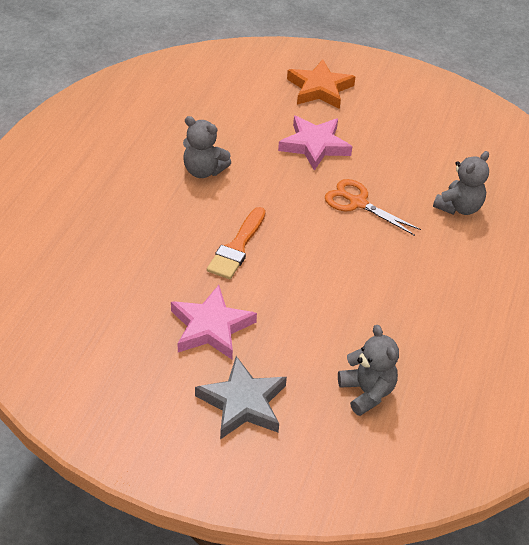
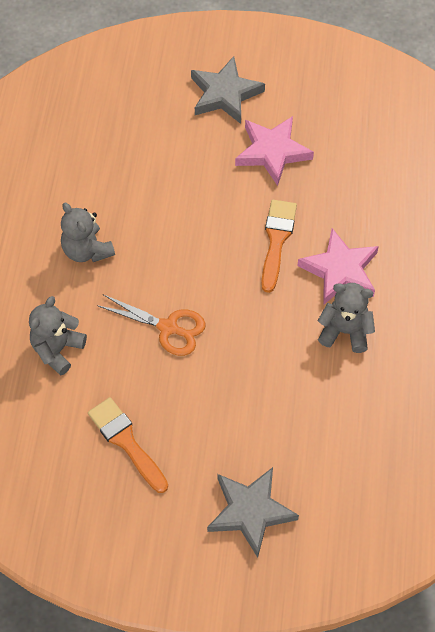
camera: 170 degrees right, 15 degrees up
pink star [278,116,352,171] -> pink star moved to [297,228,379,305]
orange star [287,59,355,109] -> grey star [207,467,299,558]
grey teddy bear [338,325,399,416] -> grey teddy bear moved to [61,203,115,262]
none -> orange brush [88,397,168,493]

